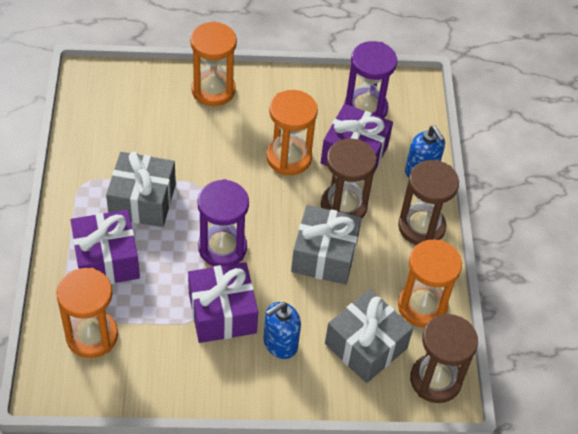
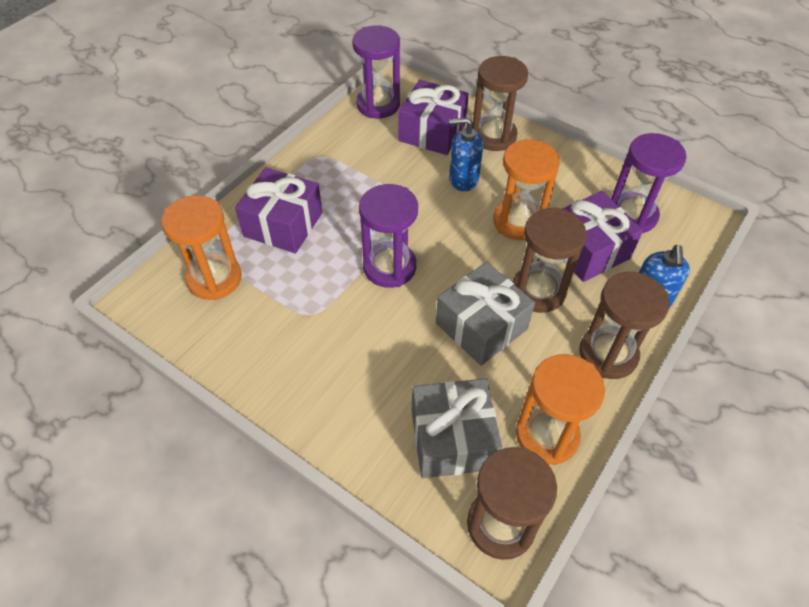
camera: 40 degrees right, 0 degrees up
grey gift [106,152,176,227] -> none
purple gift [188,262,258,343] -> purple gift moved to [398,80,469,155]
orange hourglass [190,21,237,106] -> brown hourglass [472,56,528,151]
blue soap dispenser [263,302,301,359] -> blue soap dispenser moved to [449,117,483,192]
none -> purple hourglass [352,26,400,118]

